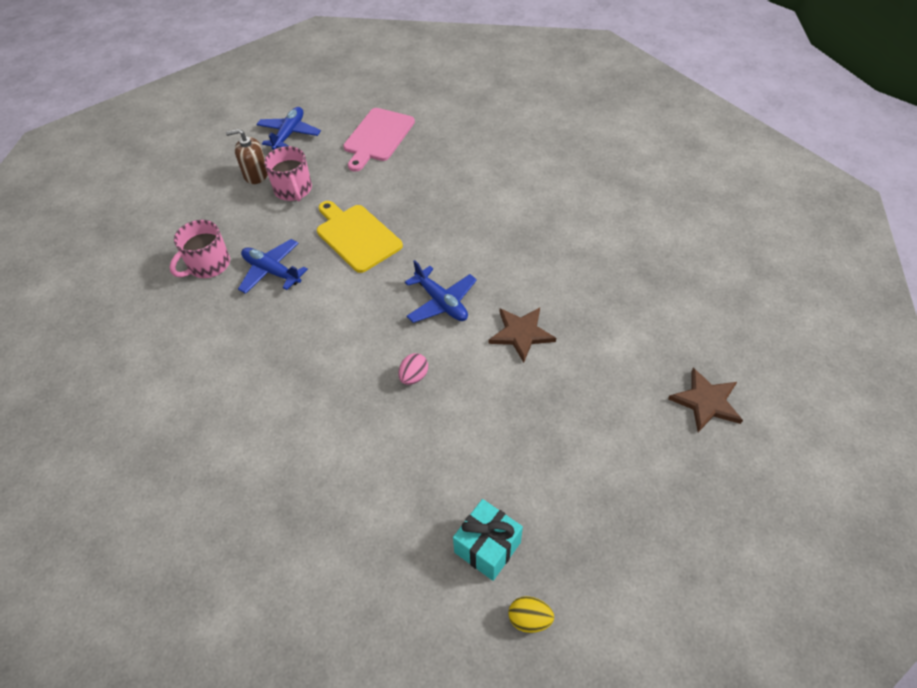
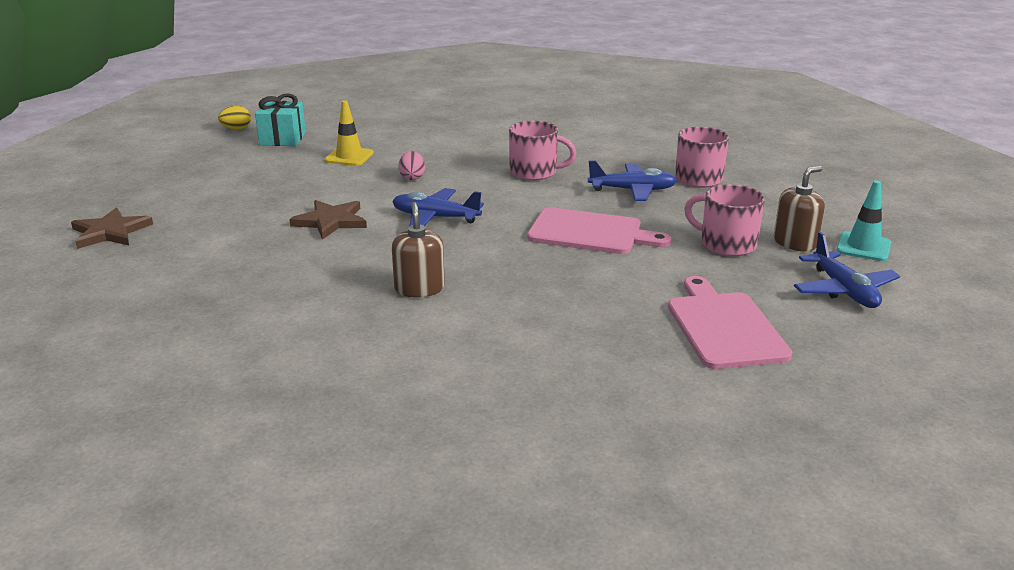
camera: 145 degrees right, 25 degrees down
yellow cutting board [317,201,403,273] -> pink cutting board [527,207,671,254]
none -> yellow traffic cone [325,100,374,166]
none -> brown soap dispenser [392,202,445,297]
none -> pink mug [509,121,577,181]
none -> turquoise traffic cone [836,180,891,261]

